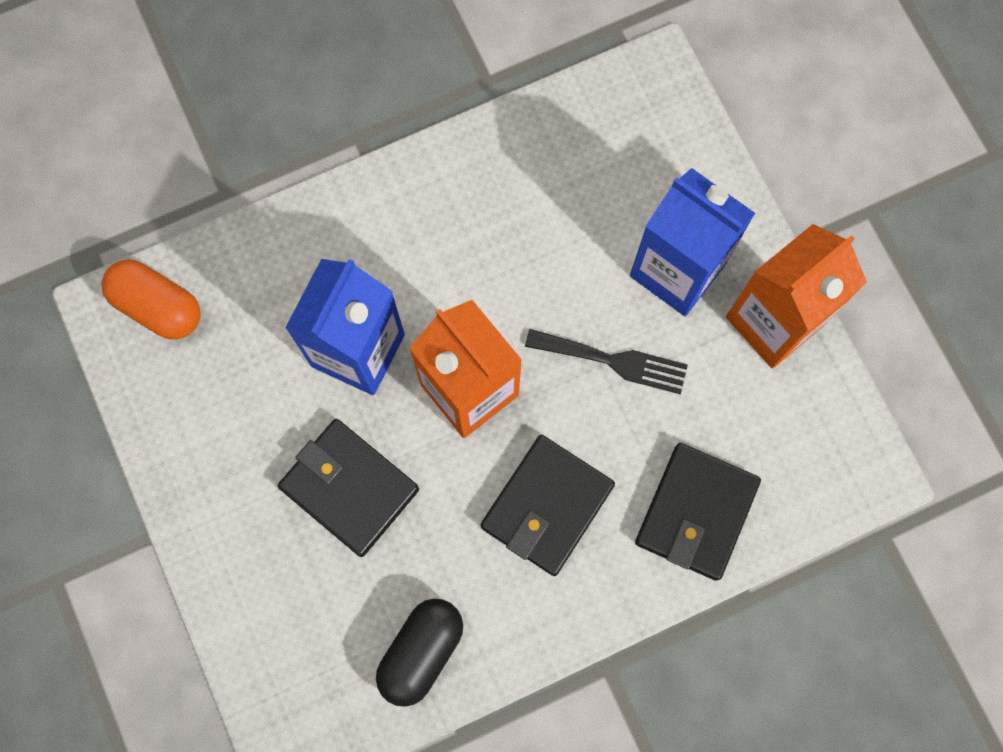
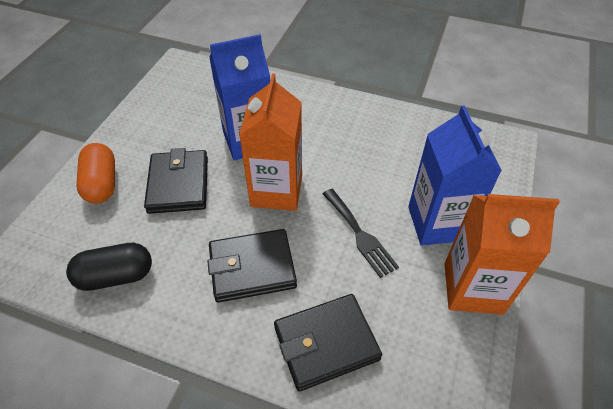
camera: 45 degrees right, 25 degrees down
orange capsule [101,259,201,340] -> orange capsule moved to [76,143,115,204]

